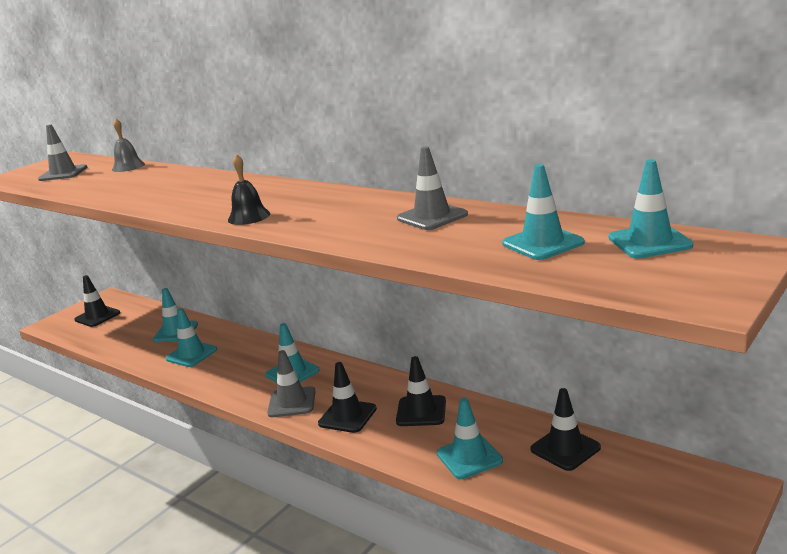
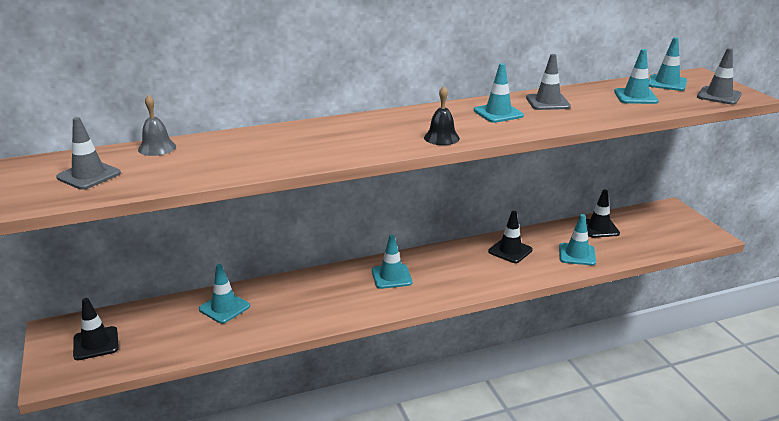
camera: 60 degrees left, 5 degrees up
turquoise traffic cone [166,308,217,367] -> turquoise traffic cone moved to [474,63,524,123]
grey traffic cone [267,350,316,417] -> grey traffic cone moved to [697,48,742,105]
black traffic cone [318,362,377,433] -> none

